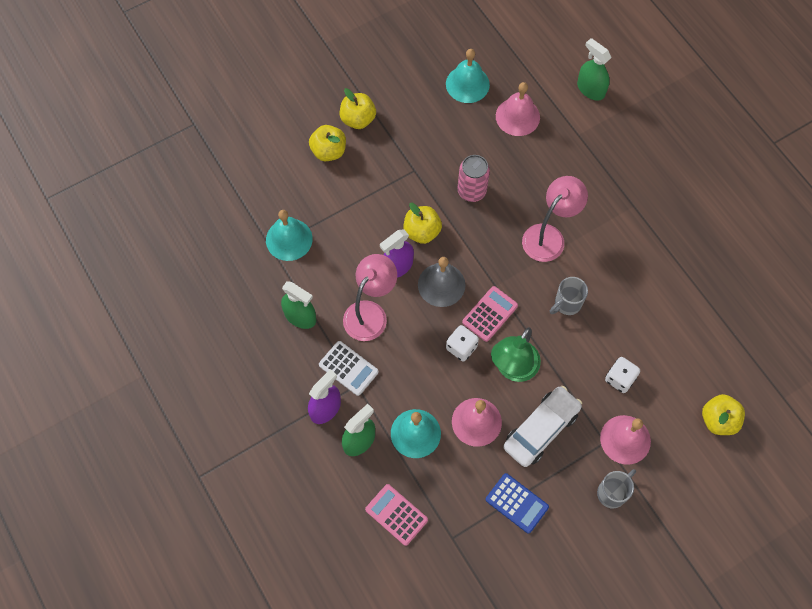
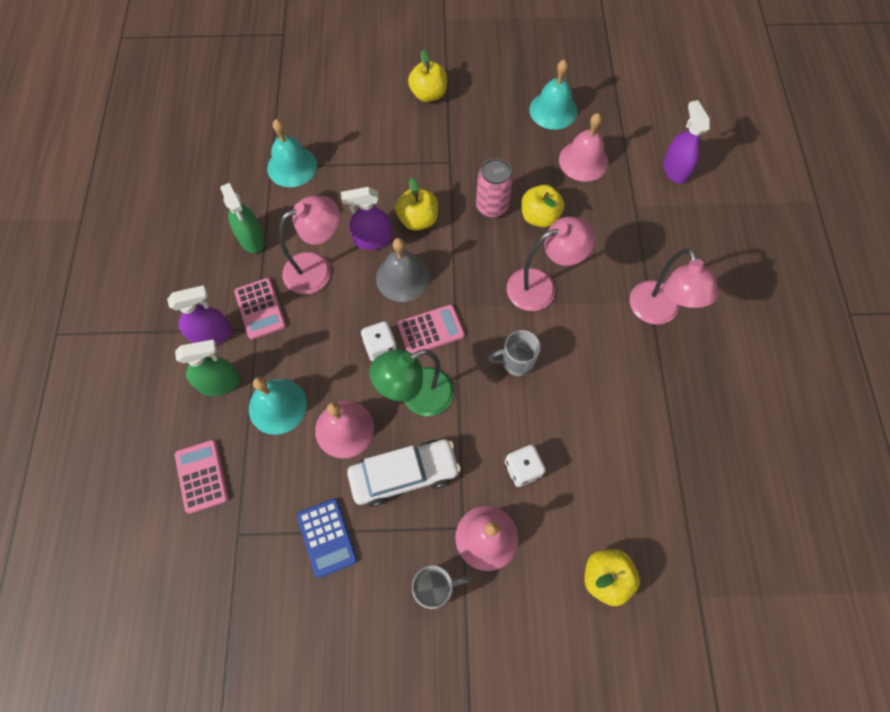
camera: 30 degrees right, 0 degrees up
yellow apple [309,125,346,161] -> yellow apple moved to [521,185,565,227]
white calculator [319,341,379,396] -> pink calculator [234,278,286,340]
green spray bottle [577,38,611,101] -> purple spray bottle [663,100,710,184]
none -> pink lamp [630,248,719,325]

